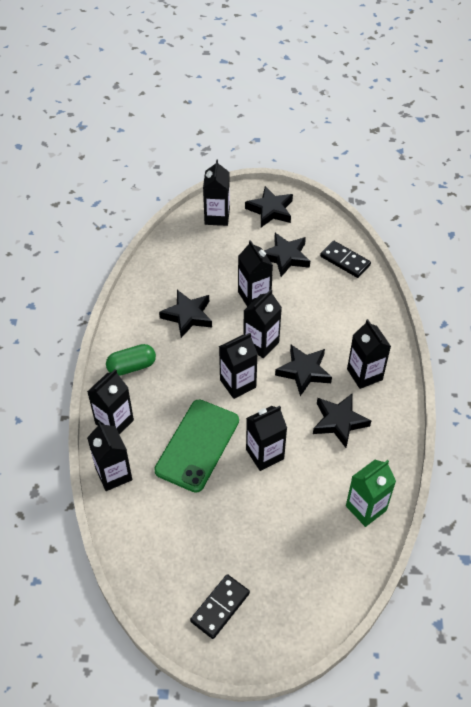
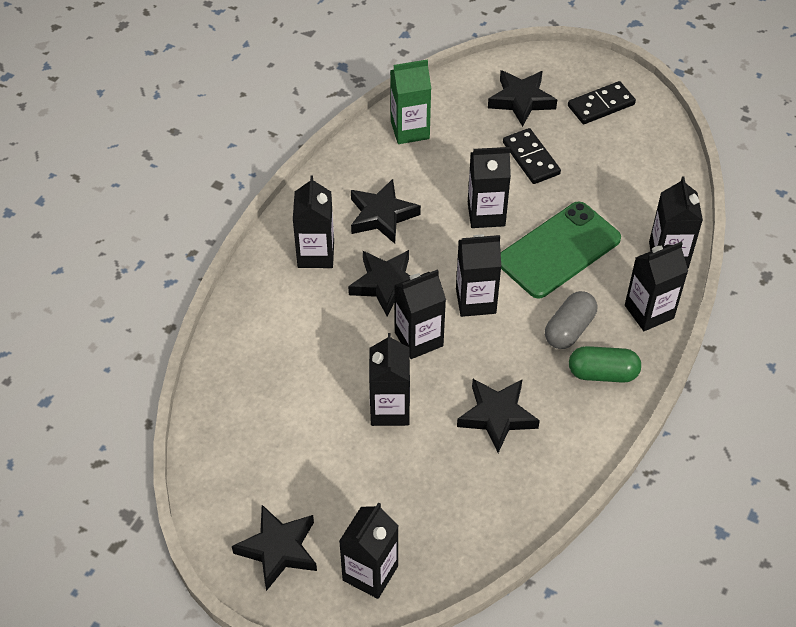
camera: 155 degrees left, 0 degrees up
black star [264,233,310,277] -> black star moved to [488,70,557,127]
black domino [320,241,371,278] -> black domino moved to [503,128,561,184]
none -> grey capsule [545,291,597,349]

